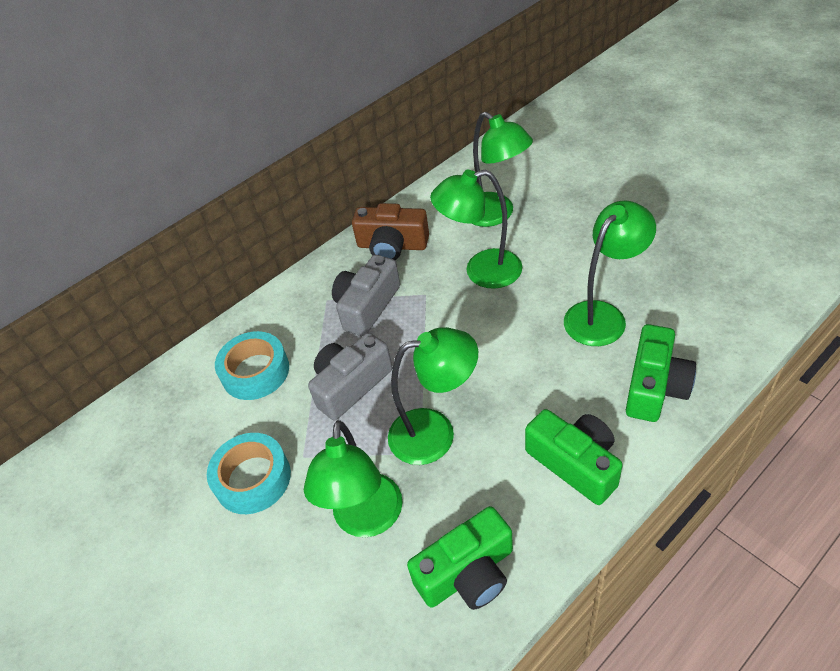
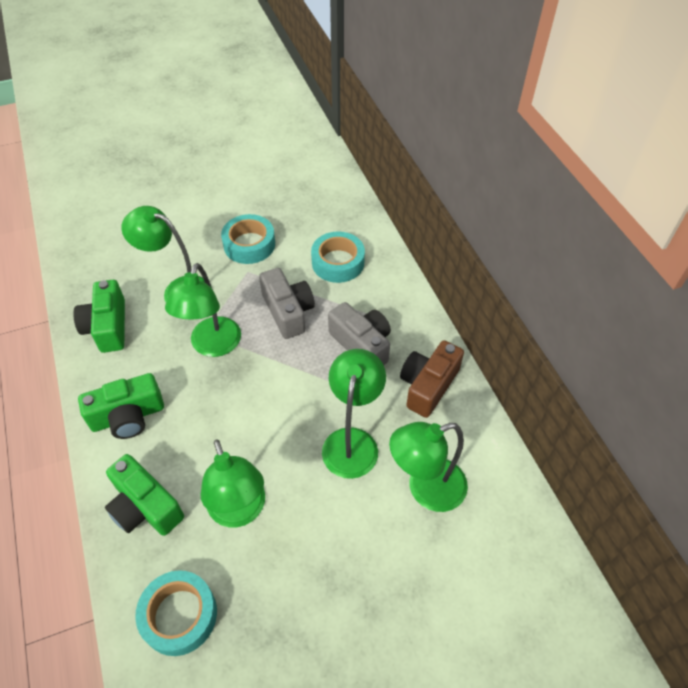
camera: 105 degrees right, 5 degrees up
none -> turquoise tape [135,570,217,656]

